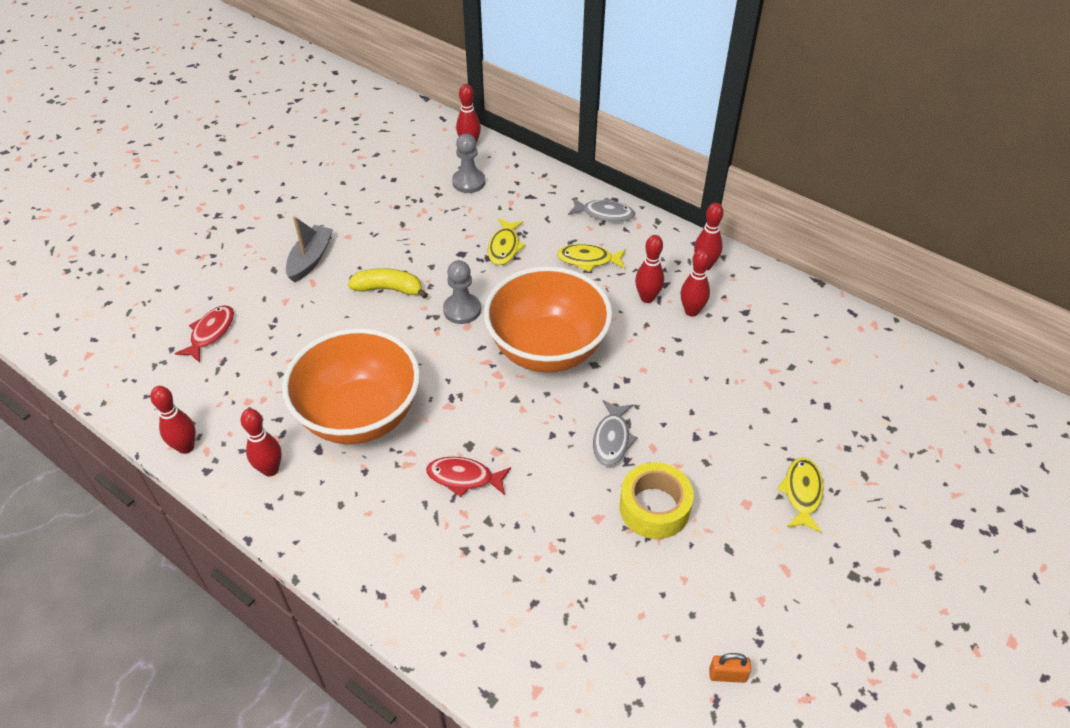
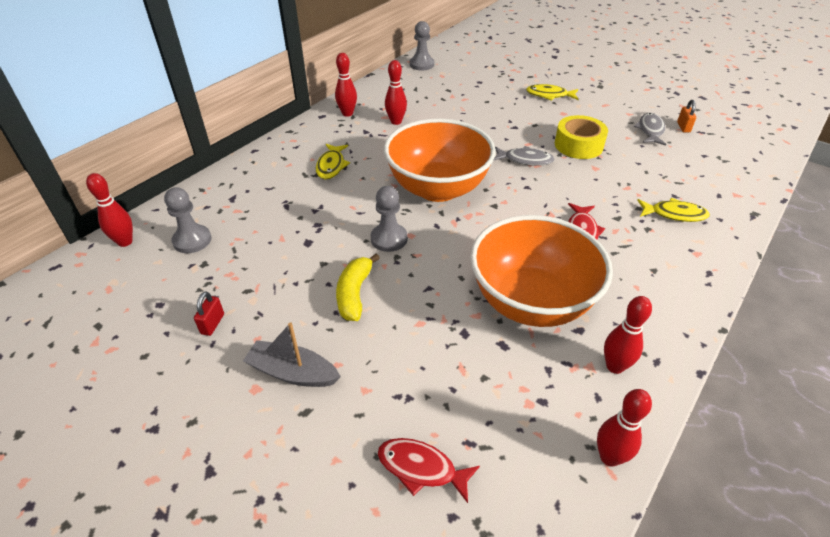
camera: 90 degrees left, 5 degrees down
yellow fish [488,218,526,265] -> yellow fish moved to [637,198,710,222]
grey fish [568,197,635,222] -> grey fish moved to [634,113,666,145]
red bowling pin [635,235,664,303] -> none
none -> red padlock [194,291,224,336]
none -> grey pawn [410,21,434,71]

